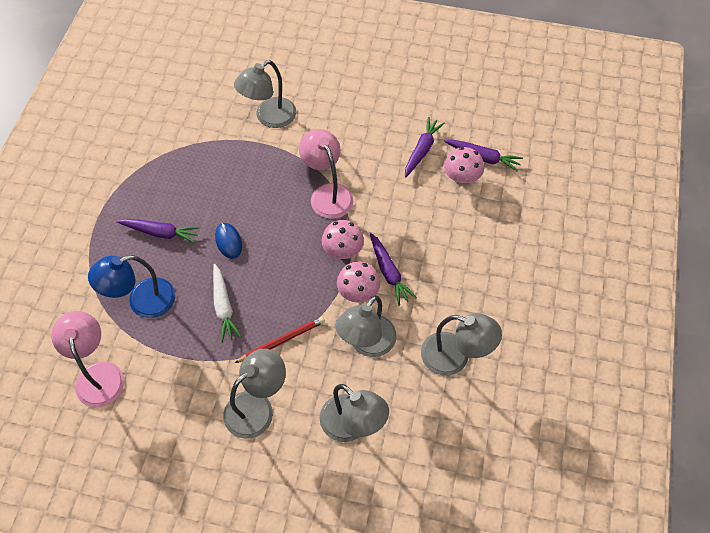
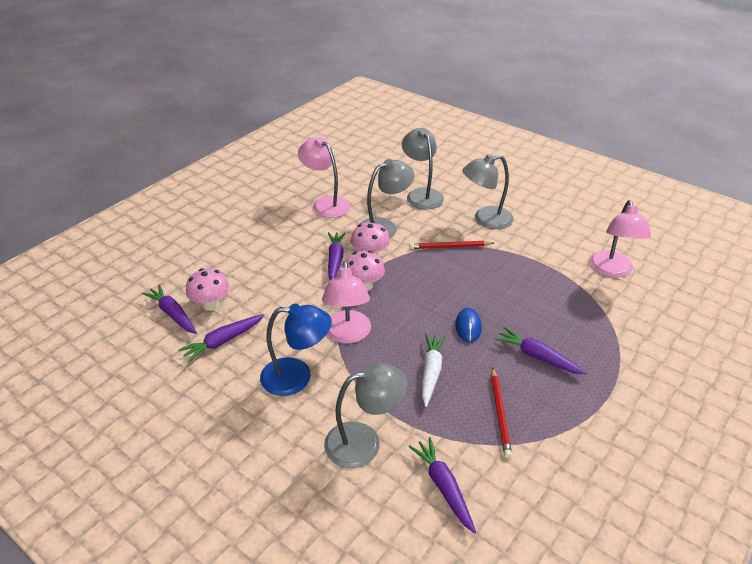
camera: 155 degrees left, 20 degrees down
blue lamp [88,255,176,318] -> blue lamp moved to [260,303,332,396]
white carrot [213,264,242,343] -> white carrot moved to [422,333,446,407]
grey lamp [421,313,502,376] -> pink lamp [298,137,351,218]
none -> purple carrot [409,437,476,534]
none -> red pencil [491,368,512,458]

